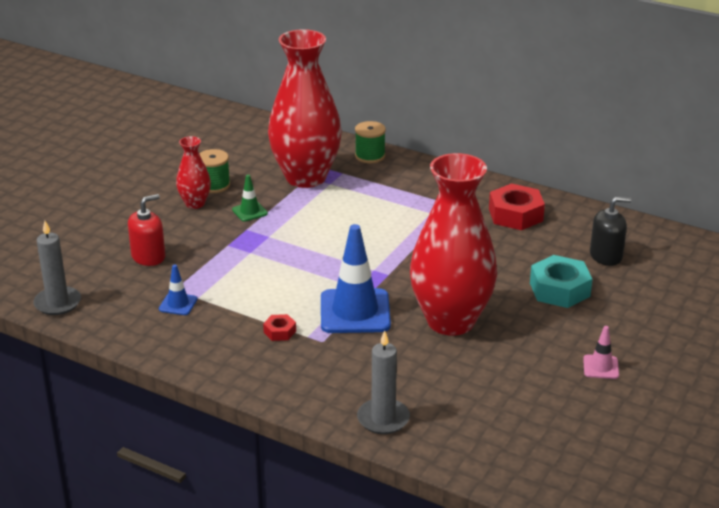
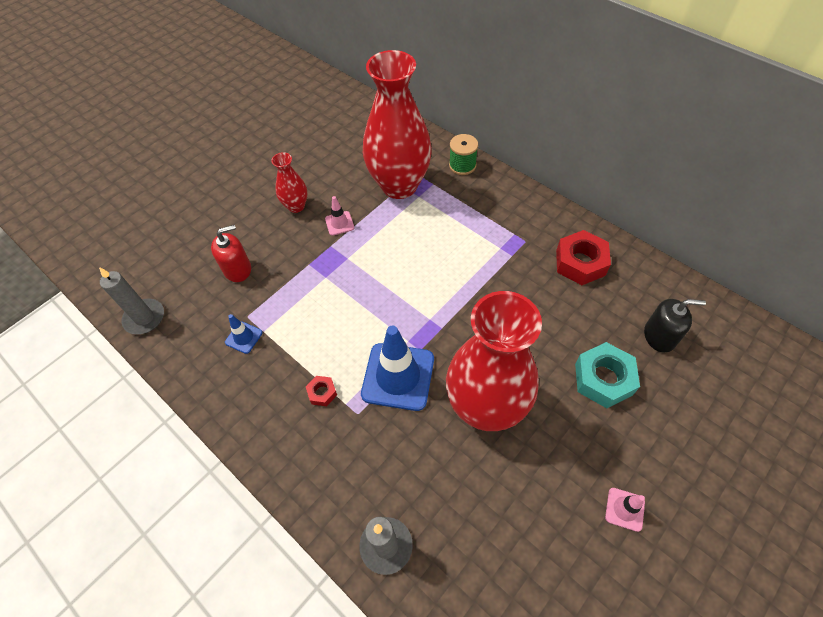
camera: 15 degrees right, 25 degrees up
green spool [199,149,230,193] -> none
green traffic cone [232,175,268,222] -> pink traffic cone [325,196,354,236]

